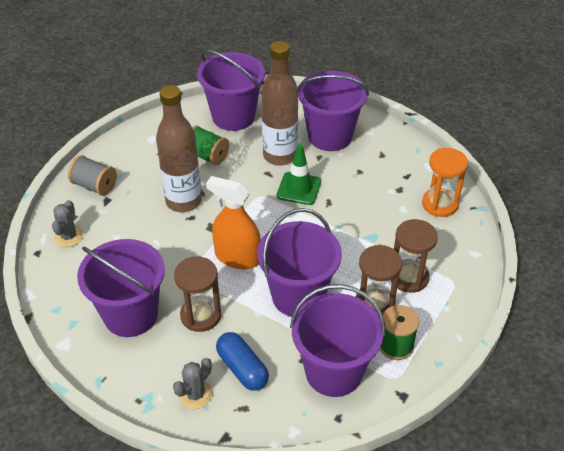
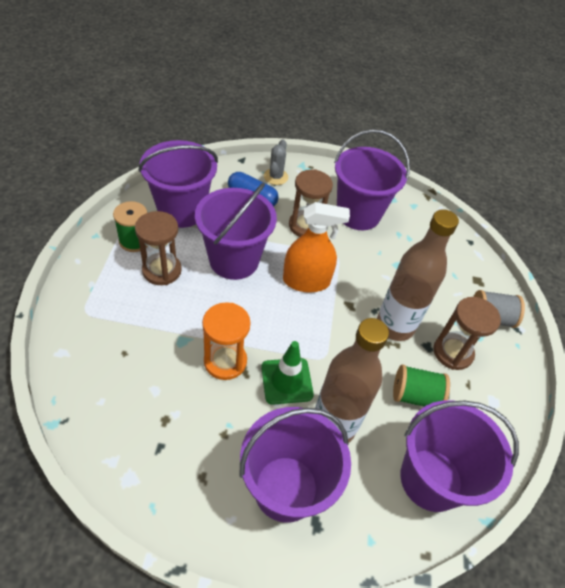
camera: 150 degrees right, 5 degrees up
grey cactus [52,200,84,247] -> none
brown hourglass [391,219,438,293] -> brown hourglass moved to [433,297,501,370]
orange hourglass [422,148,468,217] -> orange hourglass moved to [202,302,251,380]

